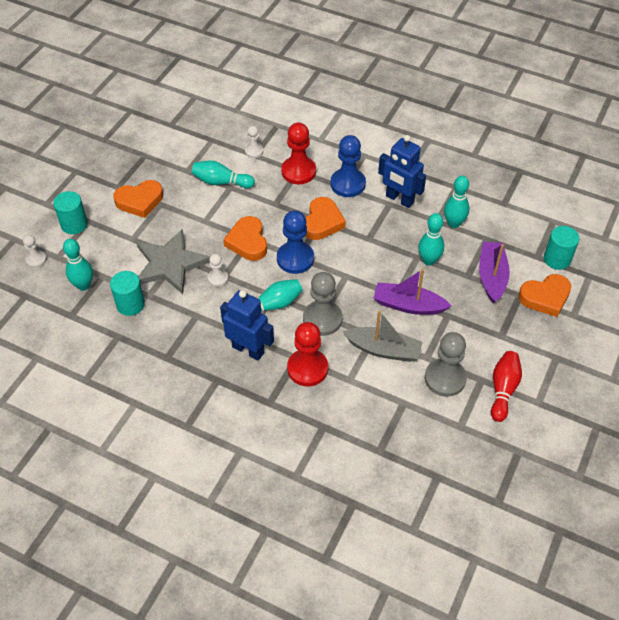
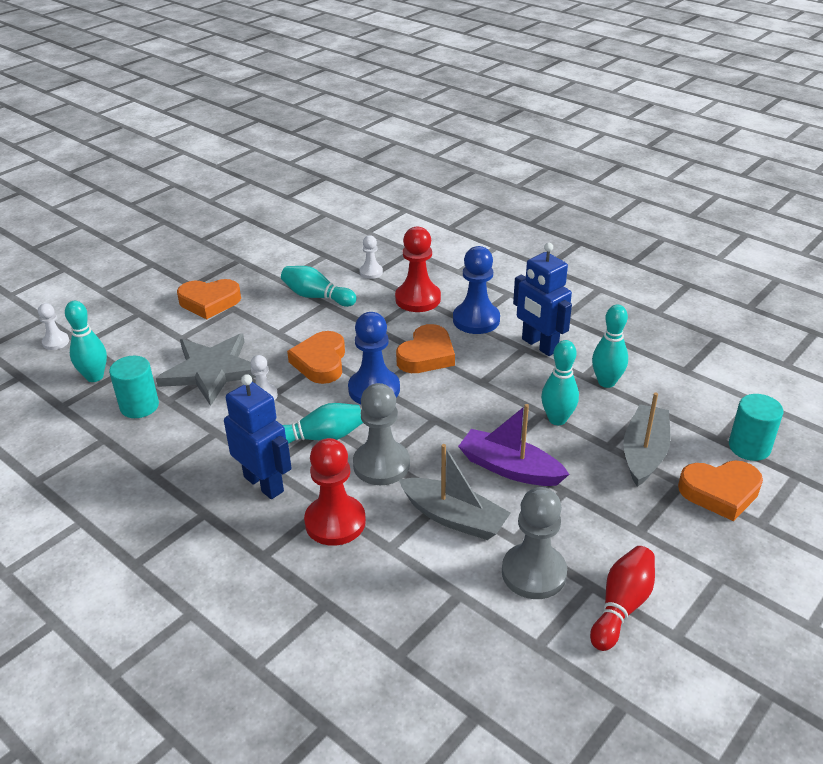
camera: 15 degrees right, 15 degrees down
turquoise cylinder [53,191,88,234] -> none
purple boat [479,242,510,303] -> grey boat [623,393,671,487]

